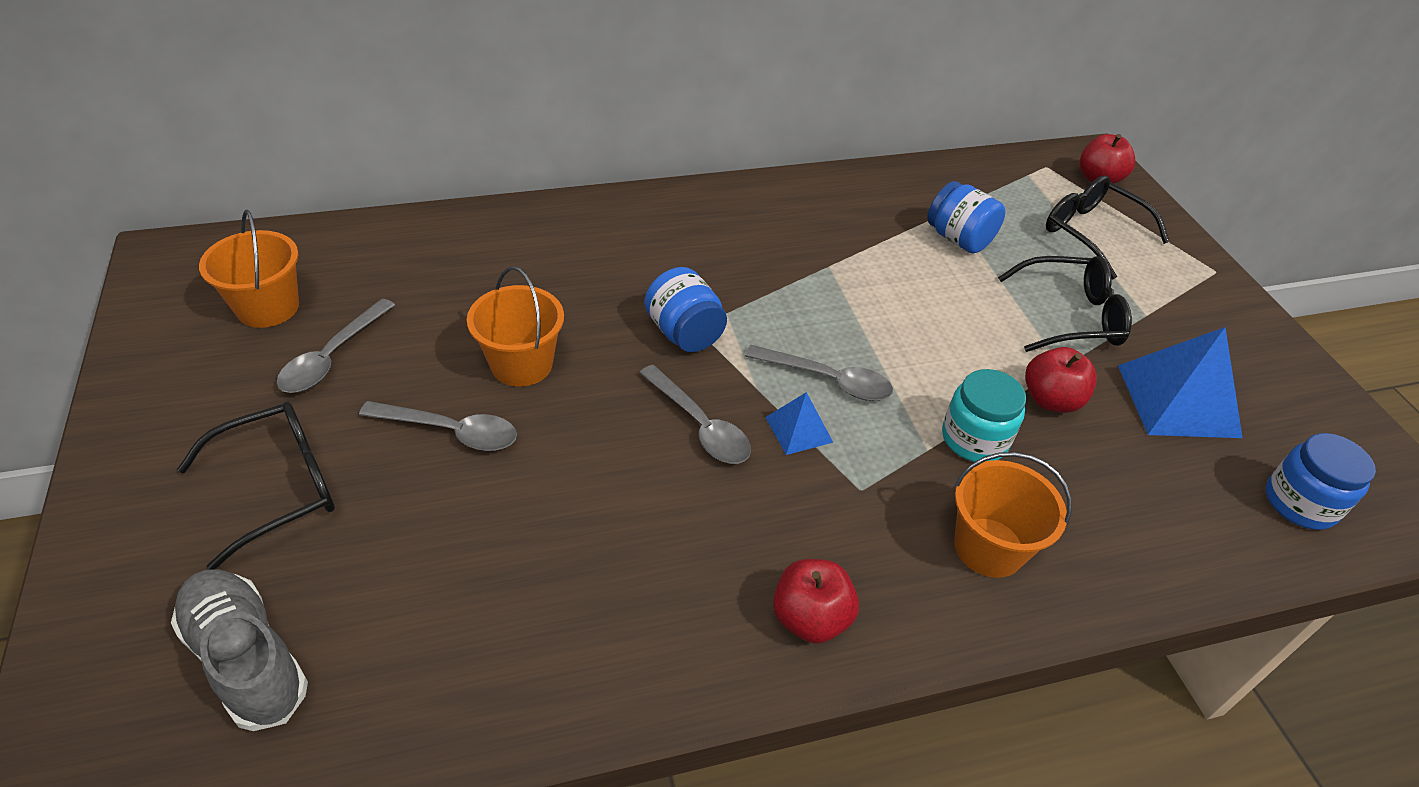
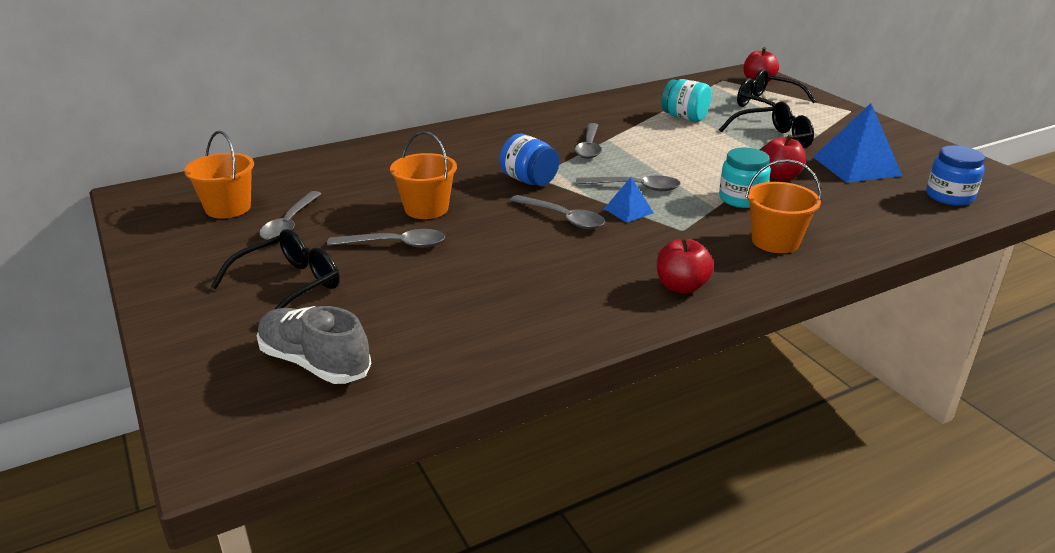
camera: 10 degrees left, 15 degrees down
blue jar [927,181,1005,253] -> turquoise jar [661,79,711,122]
none -> grey spoon [575,123,601,159]

